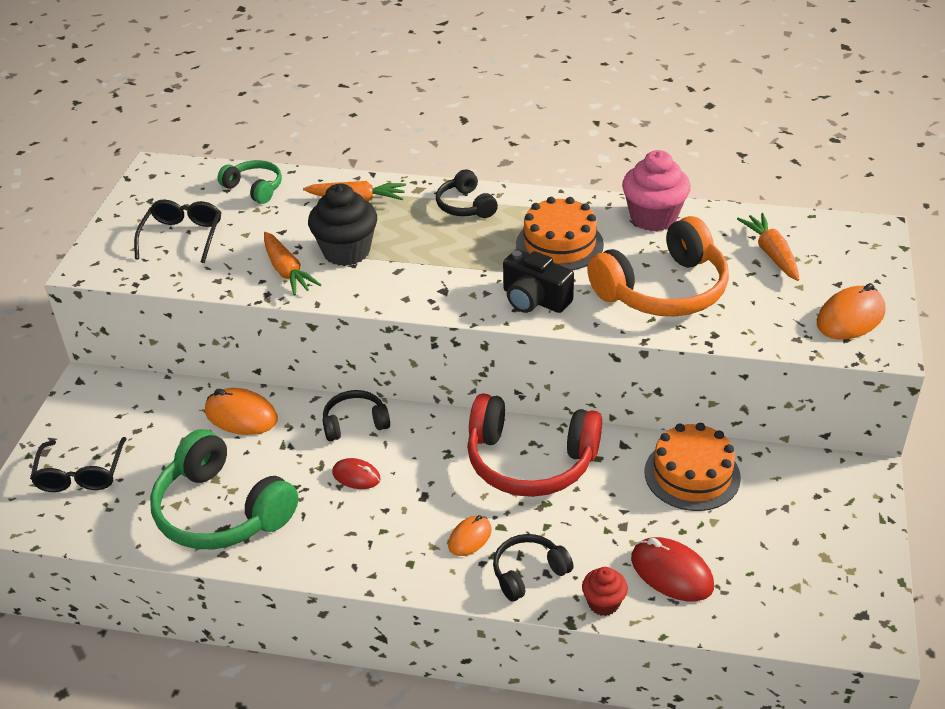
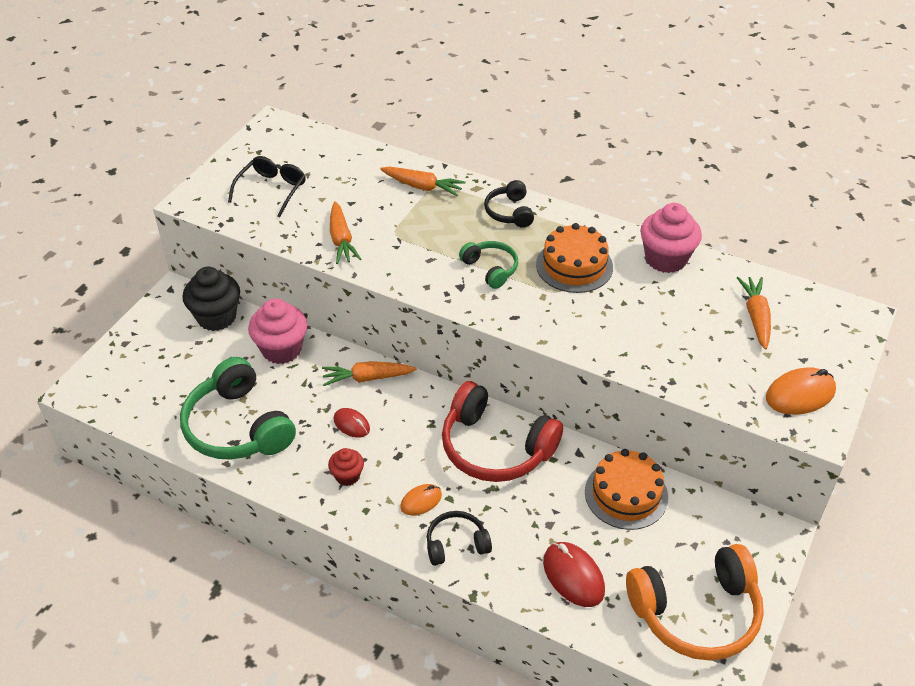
camera: 15 degrees right, 5 degrees up
black glasses [30,437,127,492] -> none
orange mouse [205,388,278,435] -> pink cupcake [248,298,307,364]
green headphones [217,160,282,204] -> green headphones moved to [459,241,518,289]
black cupcake [308,184,377,266] -> black cupcake moved to [182,267,240,331]
black headphones [323,390,390,441] -> orange carrot [322,361,417,386]
black camera [503,249,574,313] -> none
red cupcake [582,567,628,616] -> red cupcake moved to [328,448,364,486]
orange headphones [587,216,729,317] -> orange headphones moved to [626,544,764,661]

